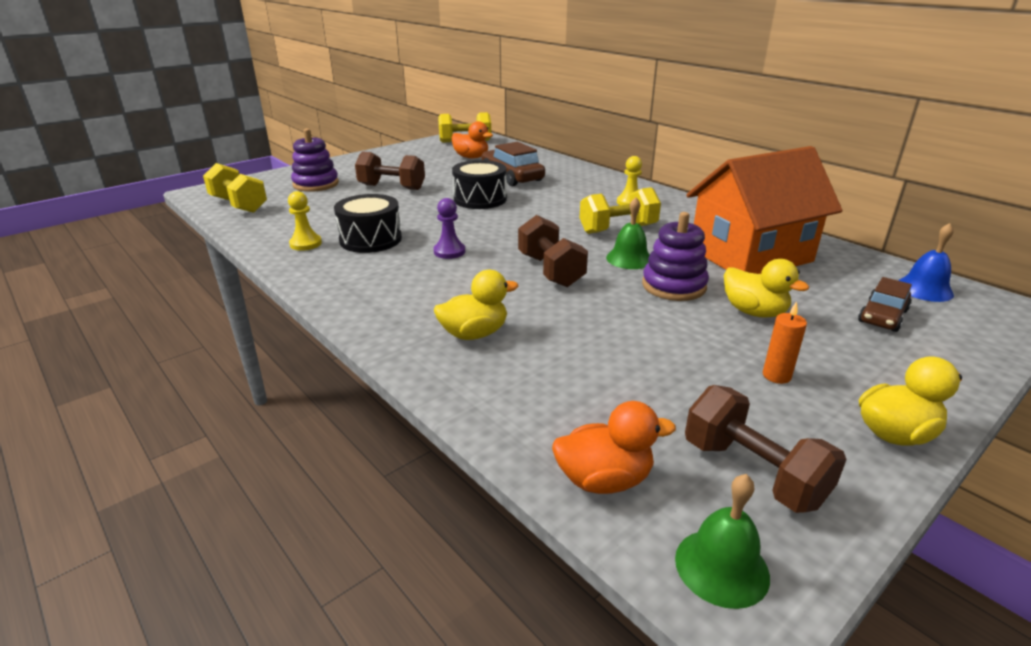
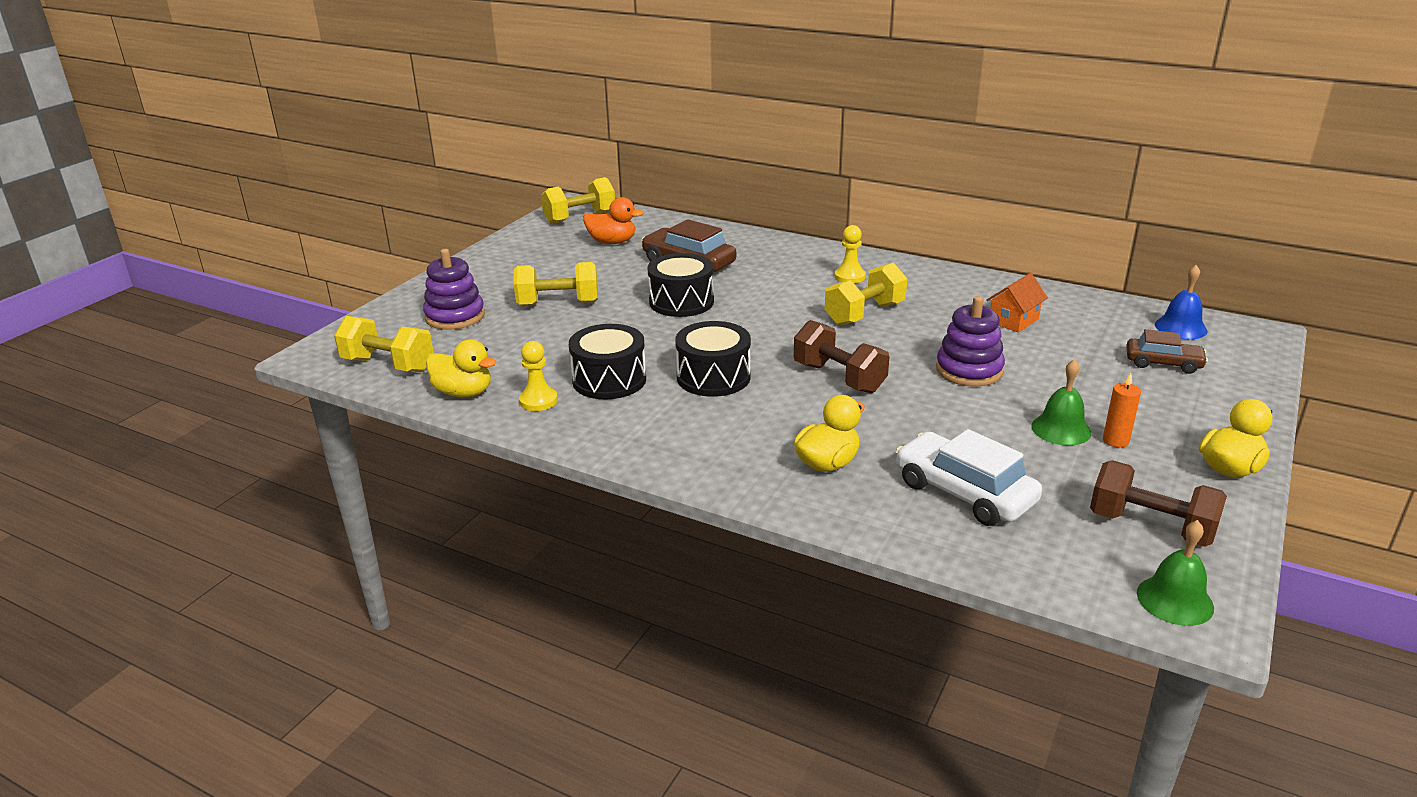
camera: 20 degrees left, 0 degrees up
brown dumbbell [355,151,425,190] -> yellow dumbbell [514,262,598,306]
purple pawn [434,198,465,259] -> black drum [675,321,751,397]
orange duck [552,401,676,494] -> none
green bell [606,197,650,269] -> green bell moved to [1032,359,1091,446]
orange house [686,146,843,274] -> orange house [986,273,1048,332], size x0.41
yellow duck [724,259,809,318] -> yellow duck moved to [426,339,496,397]
brown car [858,277,912,332] -> brown car turned 90 degrees counterclockwise [1126,329,1208,374]
none -> white car [895,429,1042,526]

